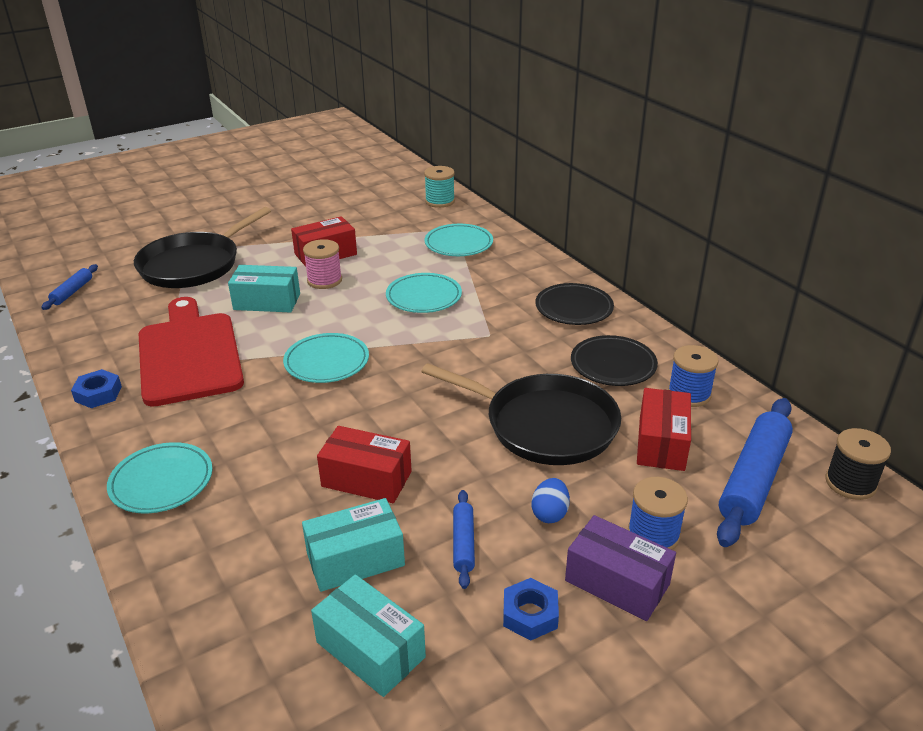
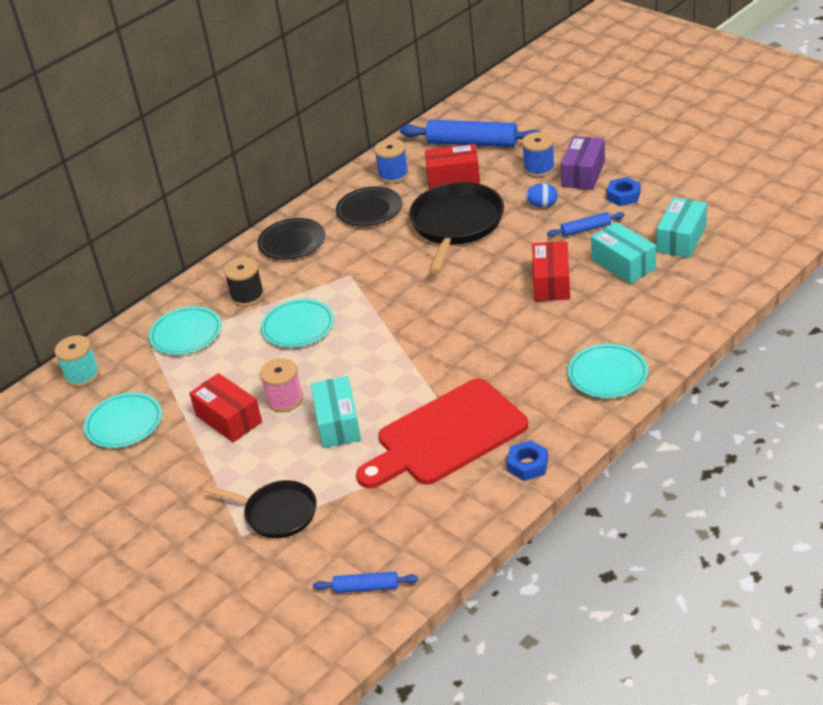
camera: 100 degrees left, 5 degrees up
black pan [134,207,271,288] -> black pan [205,480,317,538], size x0.62
turquoise plate [283,333,369,383] -> turquoise plate moved to [84,392,162,448]
black spool [825,428,891,500] -> black spool moved to [224,257,264,307]

